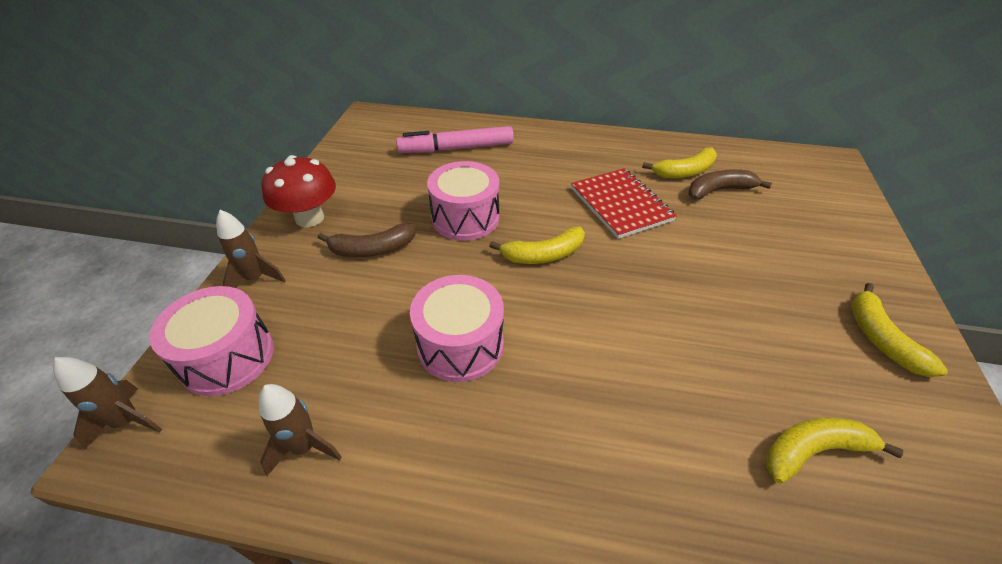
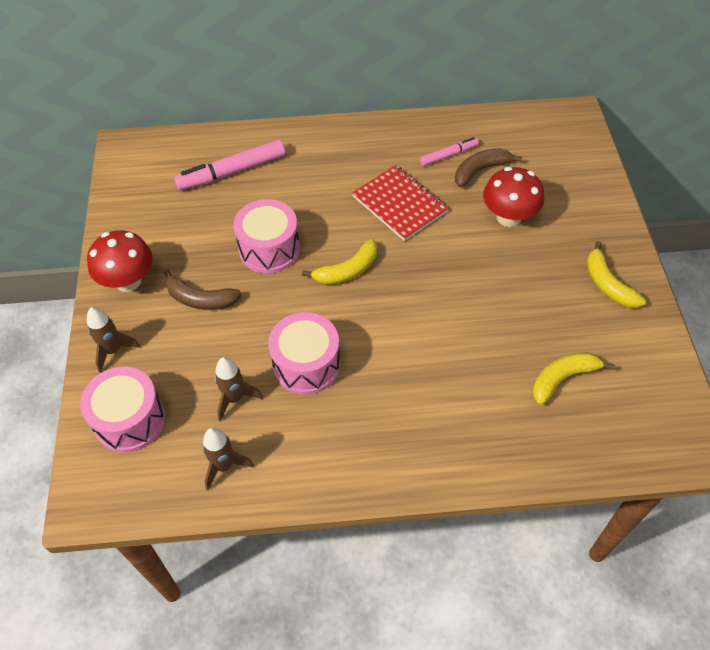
camera: 15 degrees left, 10 degrees up
brown rocket [53,357,162,449] -> brown rocket moved to [215,357,263,421]
brown banana [318,223,416,257] -> brown banana turned 45 degrees clockwise [163,269,241,310]
yellow banana [642,147,717,178] -> pink marker [420,137,479,166]
none -> red mushroom [483,167,544,227]

